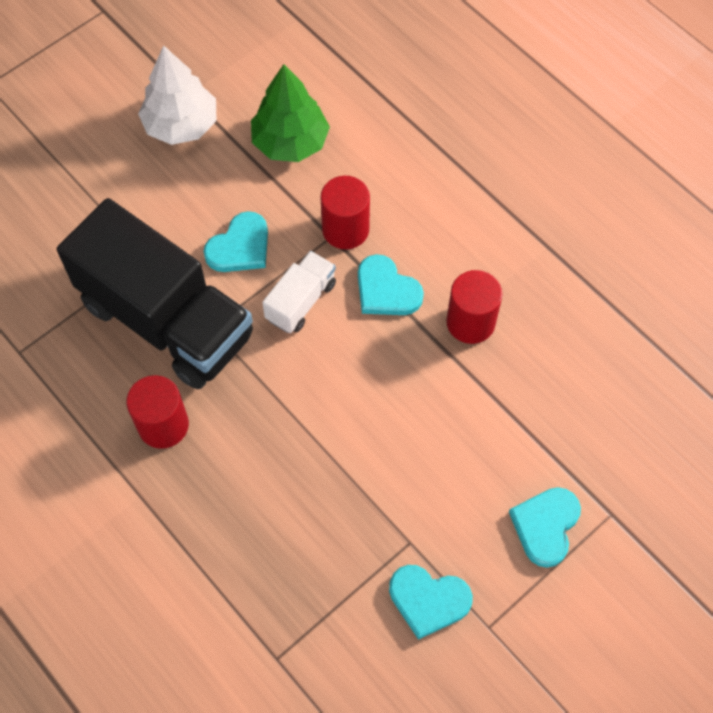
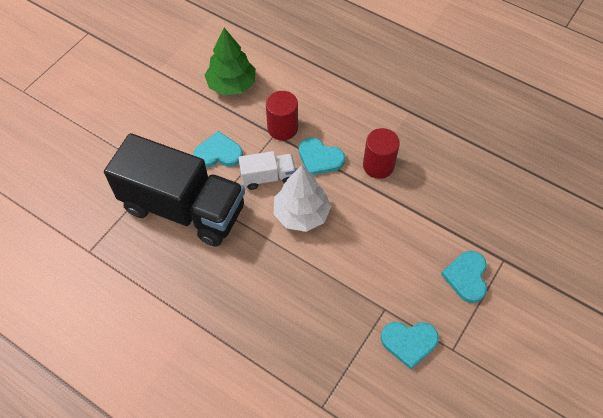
camera: 15 degrees left, 5 degrees down
red cylinder [126,375,189,449] -> none
white tree [138,45,217,145] -> white tree moved to [274,165,331,232]
turquoise heart [203,211,268,272] -> turquoise heart turned 120 degrees counterclockwise [193,131,243,168]
white truck [262,251,336,333] -> white truck turned 60 degrees clockwise [239,151,296,190]

